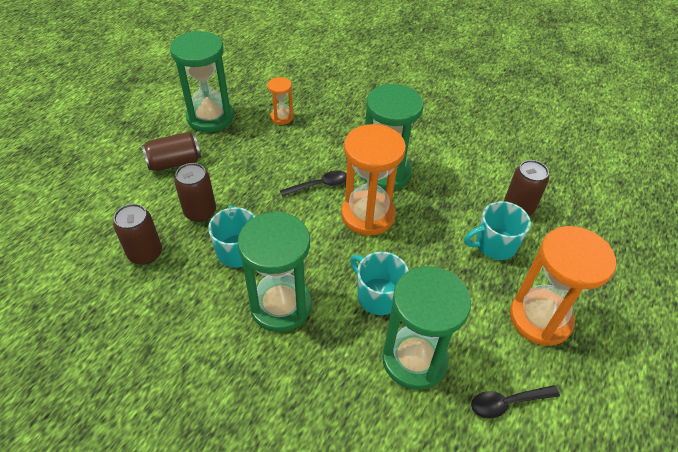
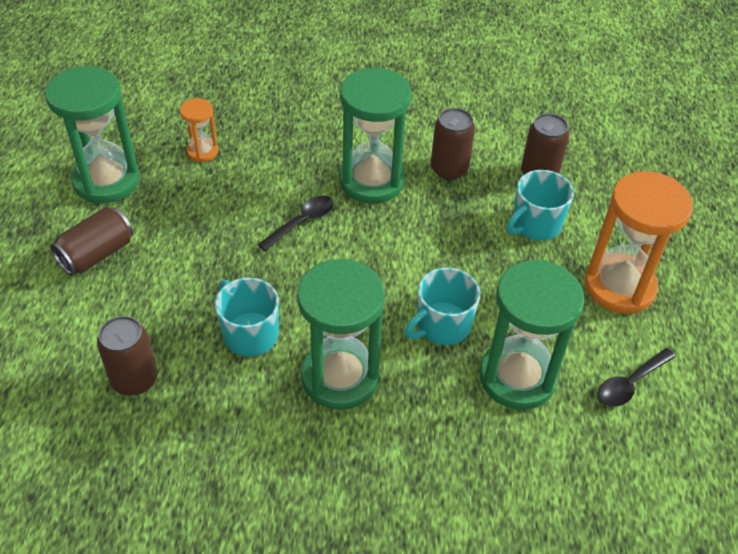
camera: 25 degrees left, 0 degrees up
brown can [174,163,216,222] -> brown can moved to [431,108,475,180]
orange hourglass [341,124,406,236] -> none
turquoise mug [350,252,409,315] -> turquoise mug turned 60 degrees counterclockwise [405,267,480,345]

